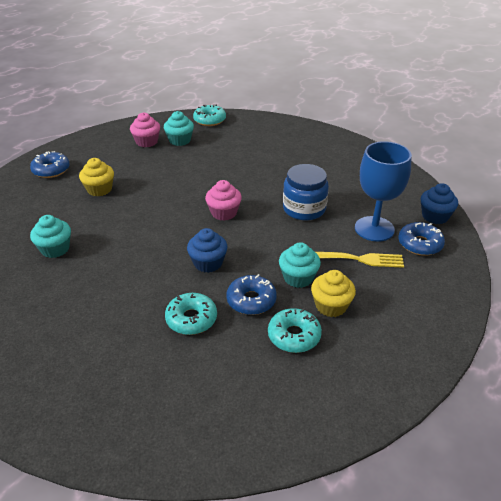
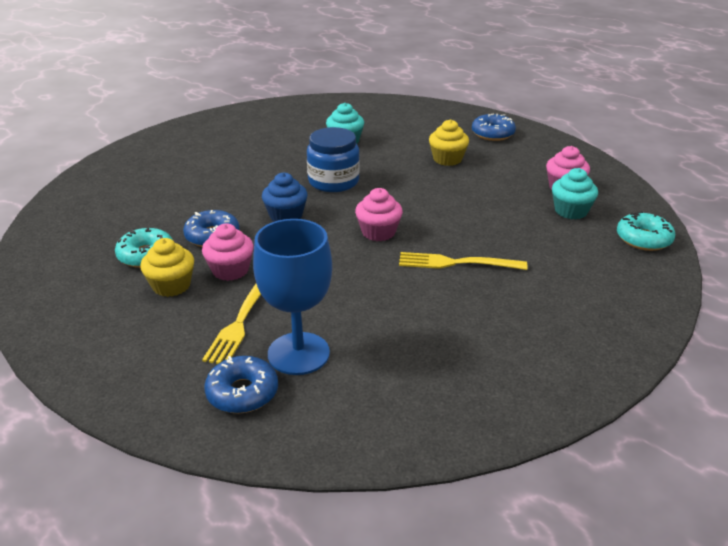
camera: 100 degrees right, 5 degrees down
turquoise donut [165,293,217,335] -> none
turquoise cupcake [279,242,321,288] -> pink cupcake [202,224,254,281]
blue jar [283,164,329,220] -> blue jar moved to [307,127,360,192]
blue cupcake [421,183,458,224] -> none
none -> yellow fork [399,252,527,270]

